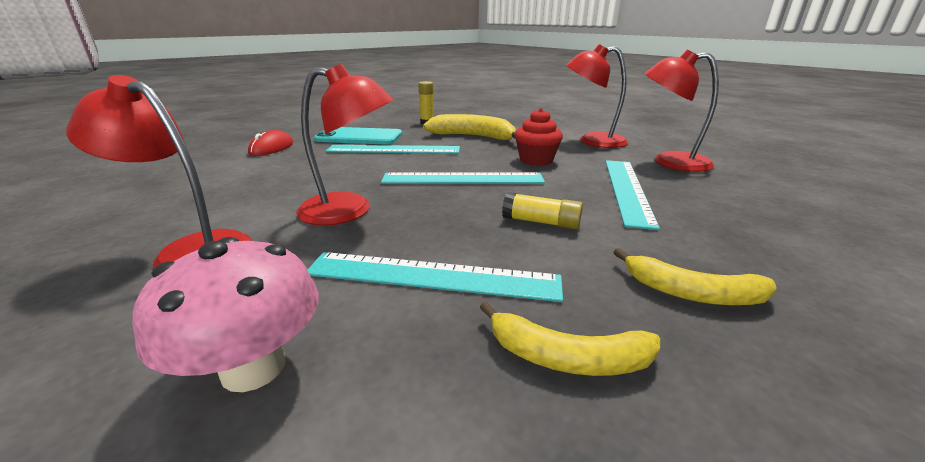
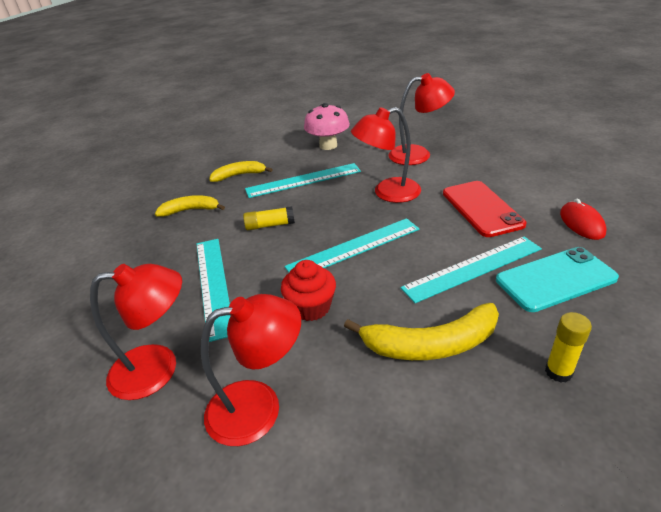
camera: 155 degrees right, 10 degrees up
none -> red phone [443,181,526,237]

